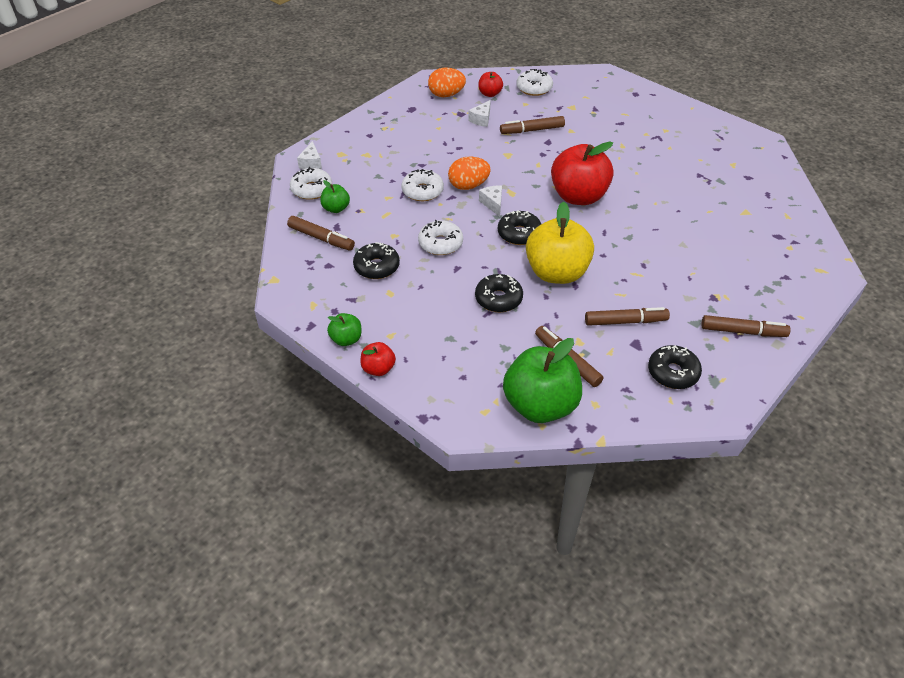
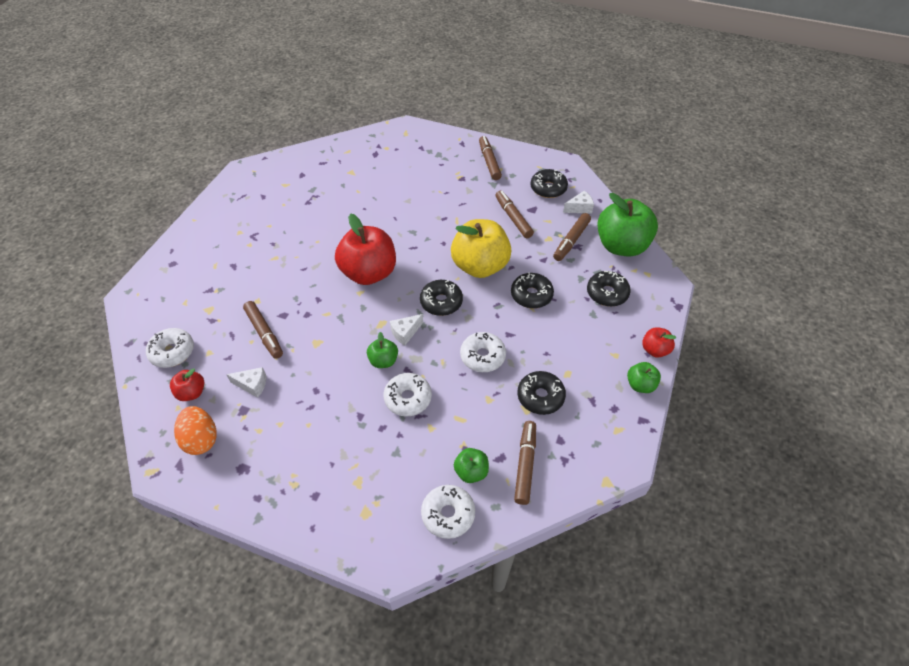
camera: 110 degrees left, 5 degrees up
white cheese [297,141,322,169] -> white cheese moved to [563,191,594,214]
orange egg [448,157,491,190] -> green apple [367,332,398,368]
none -> black donut [587,271,631,307]

